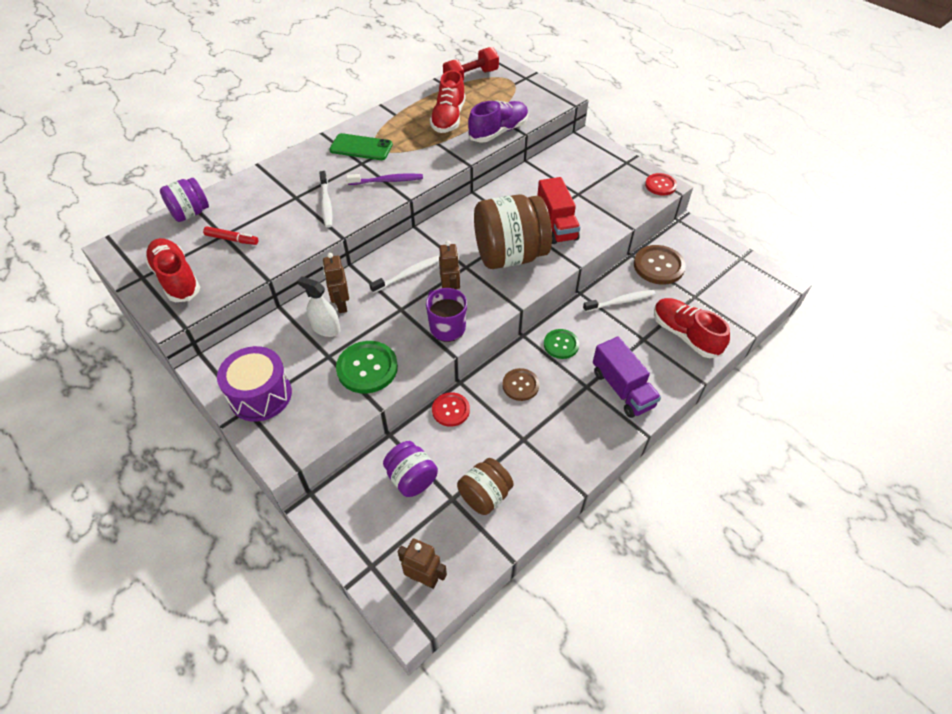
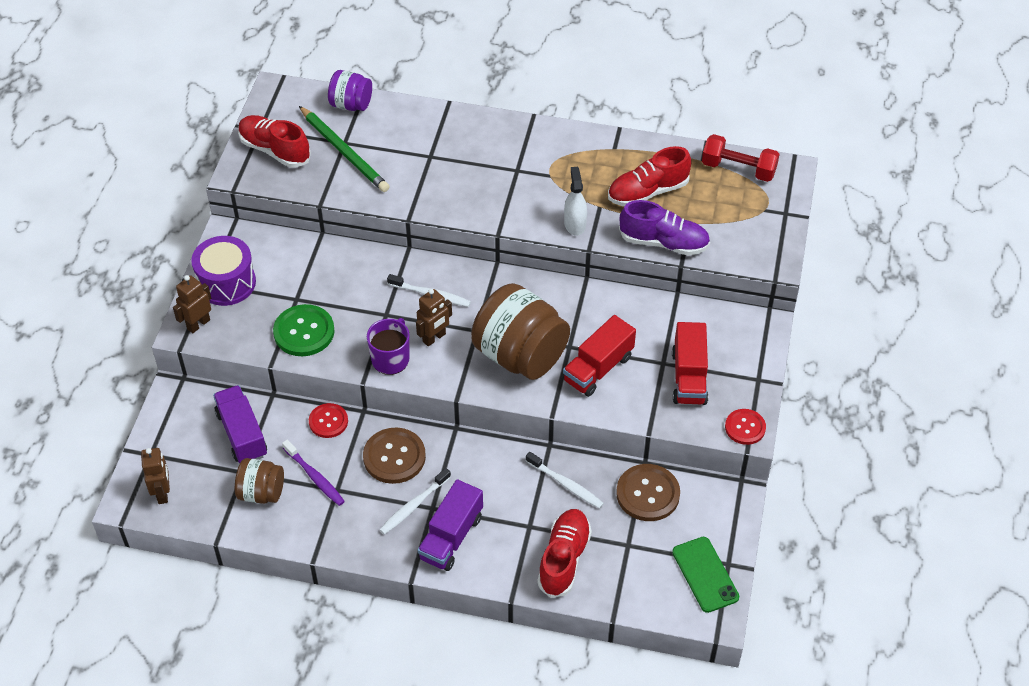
camera: 55 degrees right, 0 degrees up
red shoe [145,238,200,302] -> red shoe turned 75 degrees counterclockwise [238,115,311,167]
red marker [203,226,258,245] -> green pencil [299,106,390,192]
white spray bottle [297,276,341,337] -> white spray bottle moved to [564,167,587,236]
white toothbrush [319,171,332,228] -> white toothbrush moved to [380,468,451,535]
brown robot [323,253,349,313] -> brown robot moved to [173,275,211,333]
green phone [329,133,393,160] -> green phone moved to [672,537,739,613]
purple toothbrush [346,173,423,185] -> purple toothbrush moved to [282,440,345,506]
purple jar [383,441,438,497] -> purple truck [213,385,267,463]
brown button [502,368,539,401] -> brown button [363,427,426,484], size x1.57
green button [544,329,579,359] -> none
none -> red truck [672,322,708,405]

